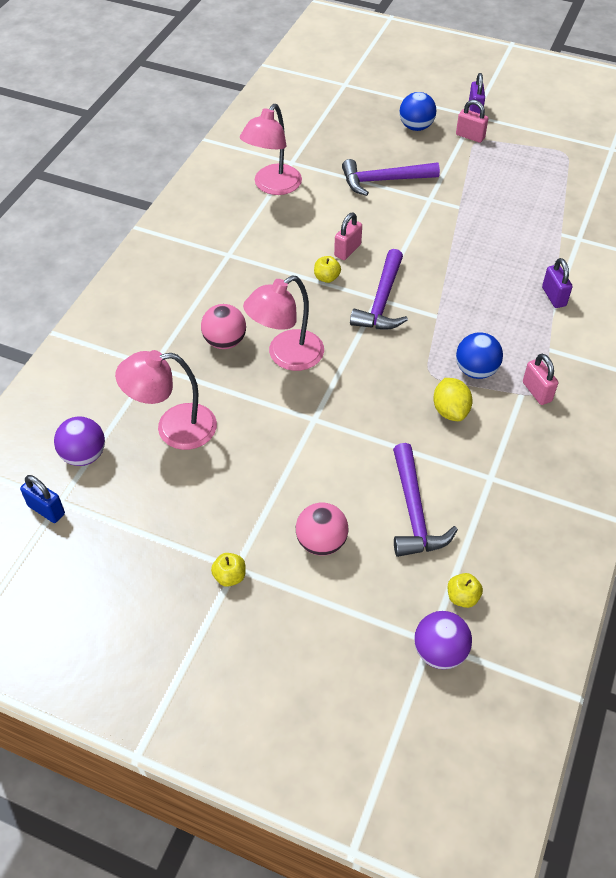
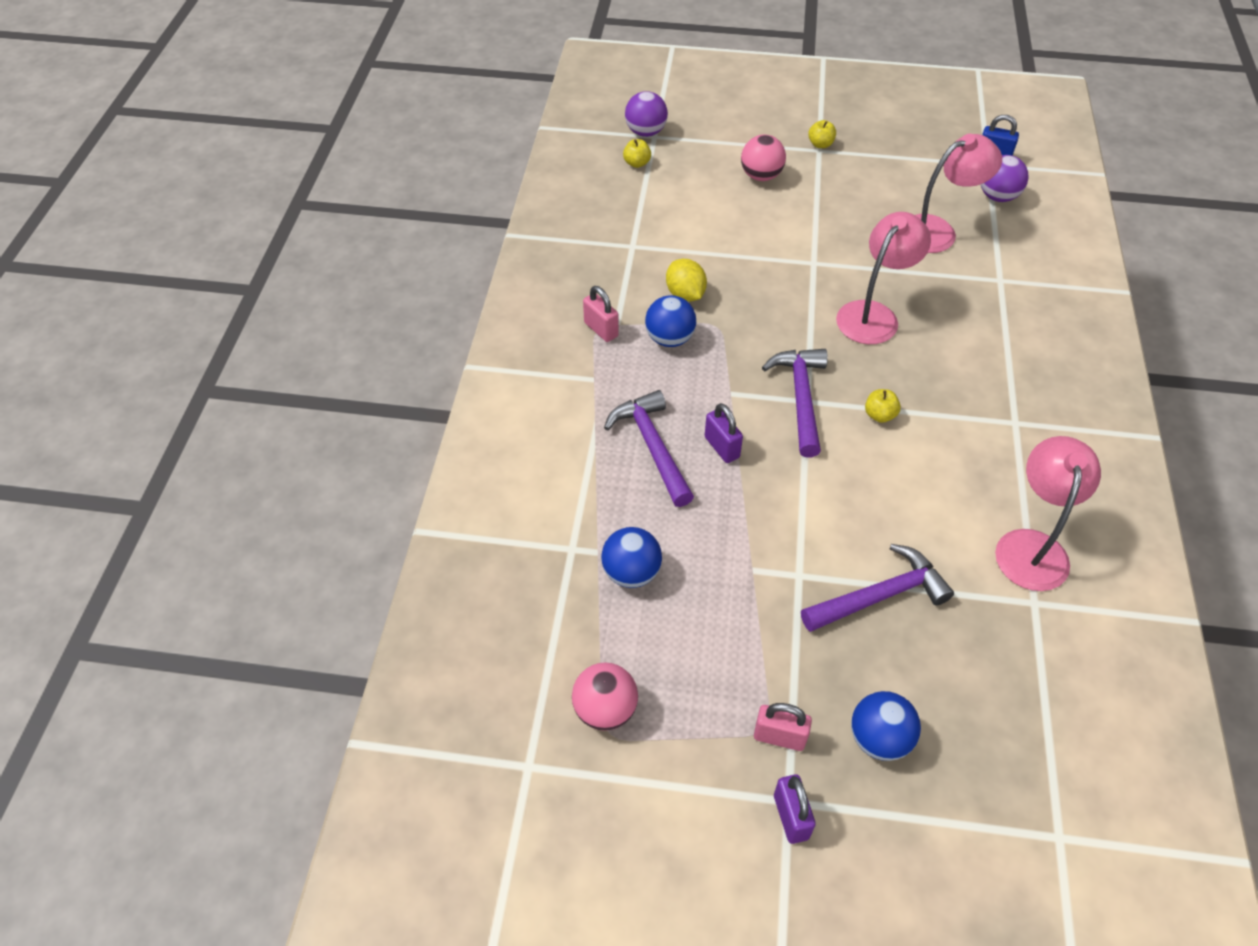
camera: 165 degrees right, 0 degrees up
pink ball [201,304,246,349] -> pink ball moved to [572,663,638,731]
pink padlock [334,213,362,260] -> none
purple hammer [393,443,458,557] -> purple hammer moved to [604,390,694,507]
purple padlock [542,258,573,308] -> purple padlock moved to [705,403,743,463]
none -> blue ball [601,527,662,588]

